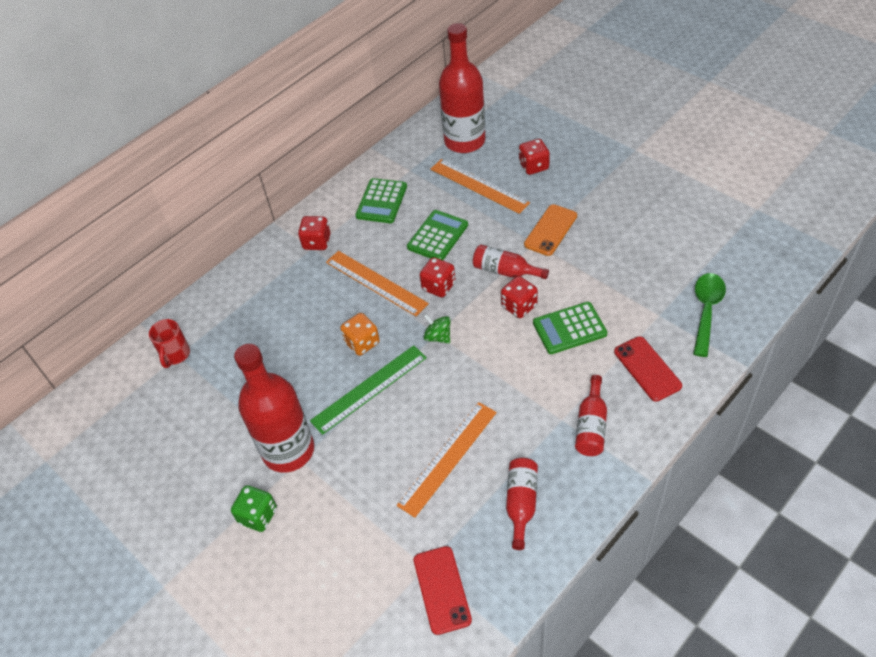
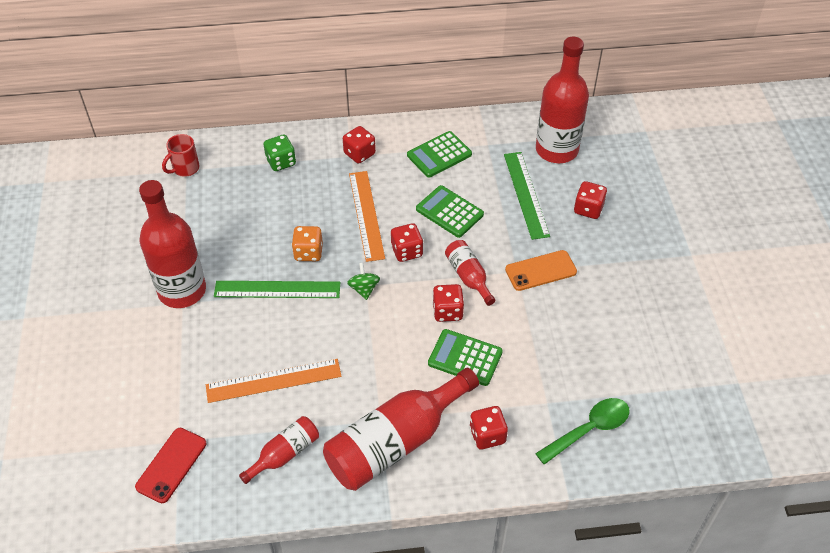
camera: 35 degrees right, 0 degrees up
green dice [231,485,277,532] -> green dice moved to [264,135,296,171]
green calculator [407,210,468,260] -> green calculator turned 120 degrees counterclockwise [416,185,484,238]
orange ruler [430,159,530,214] -> green ruler [504,152,550,240]
red bottle [575,375,607,456] -> red bottle [323,368,479,491], size x1.98
red phone [614,336,682,402] -> red dice [469,406,508,449]

